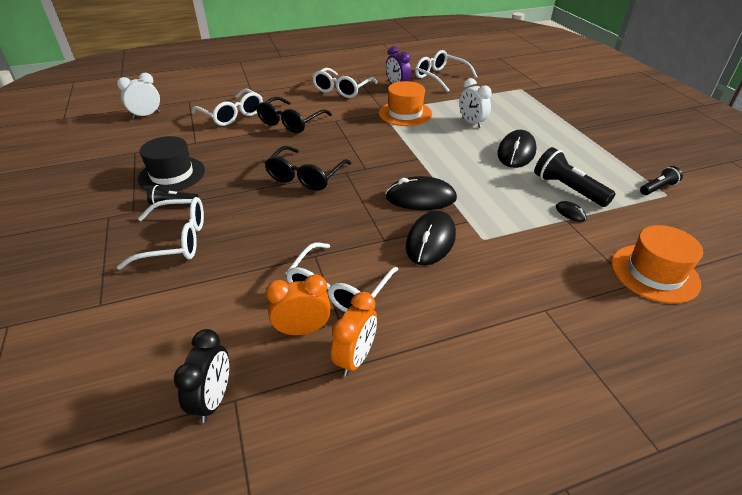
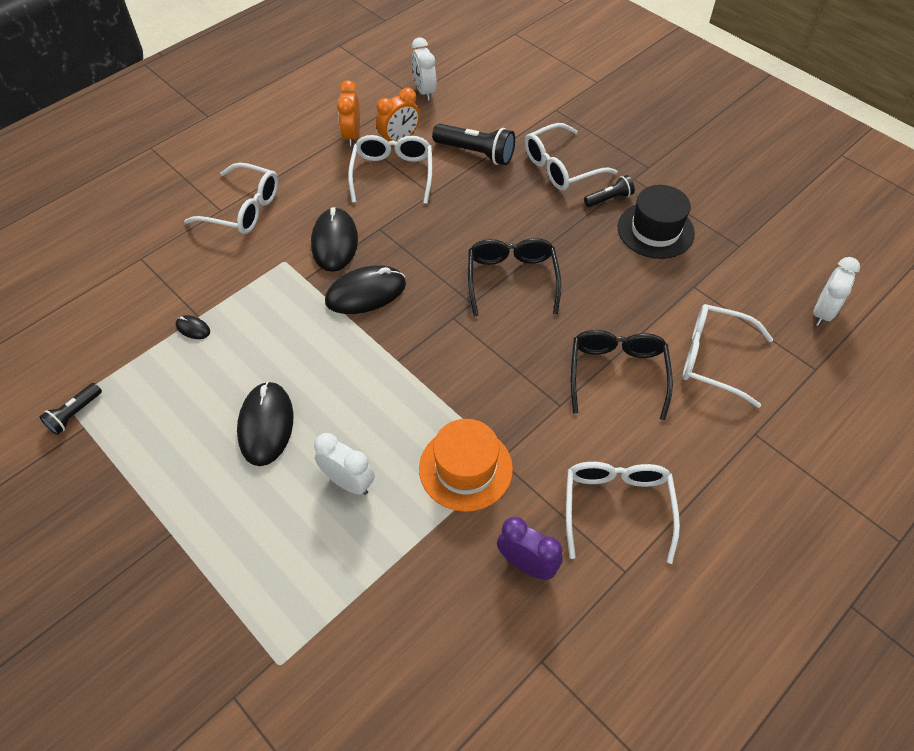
camera: 155 degrees right, 15 degrees up
black clock [174,329,229,423] -> white clock [412,37,437,101]
white glasses [415,50,478,92] -> white glasses moved to [184,163,278,234]
black flashlight [534,147,616,207] -> black flashlight moved to [432,124,515,165]
orange hat [611,225,703,304] -> none

